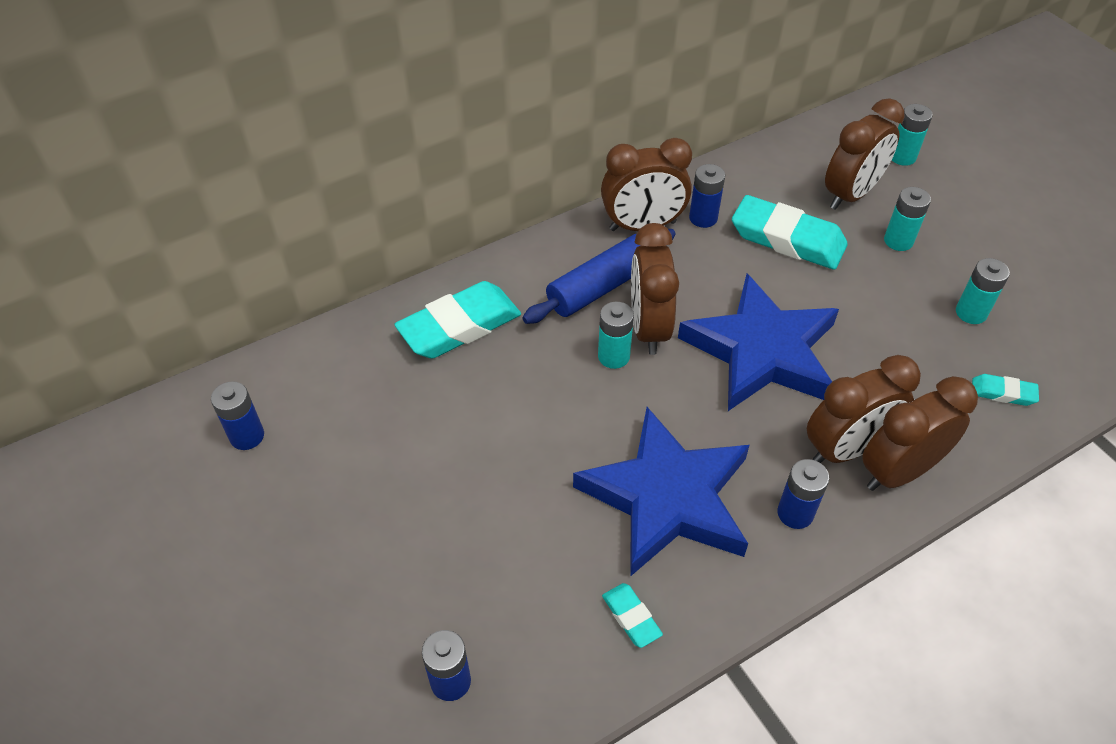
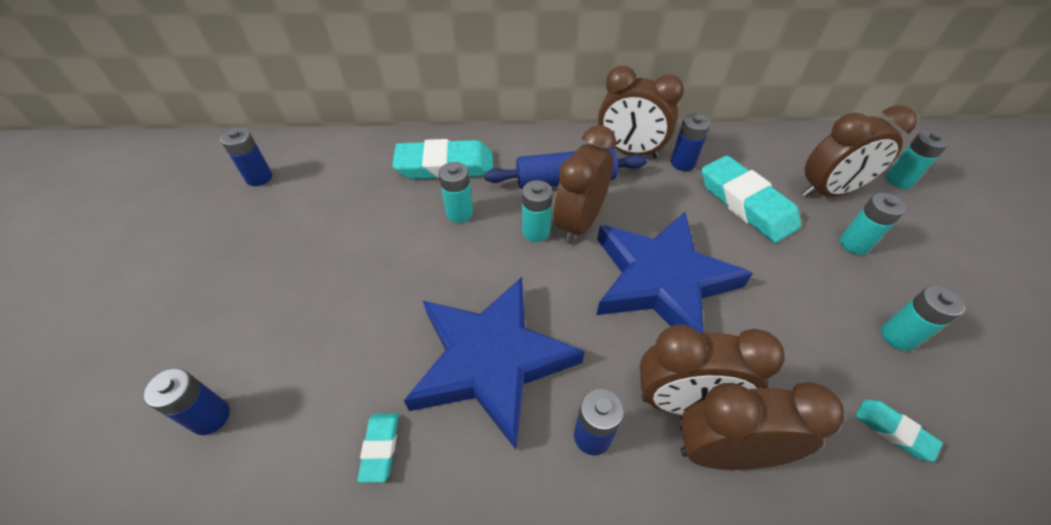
camera: 30 degrees right, 0 degrees up
none -> turquoise battery [439,162,473,223]

